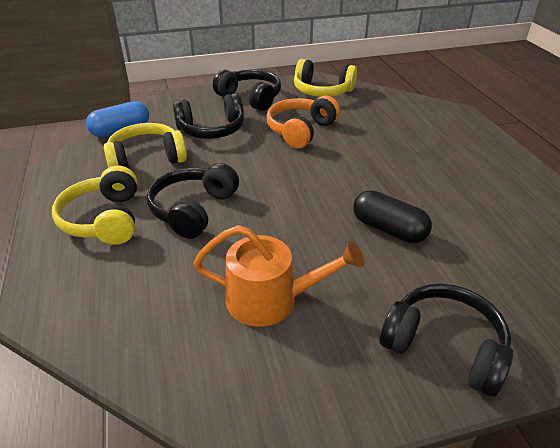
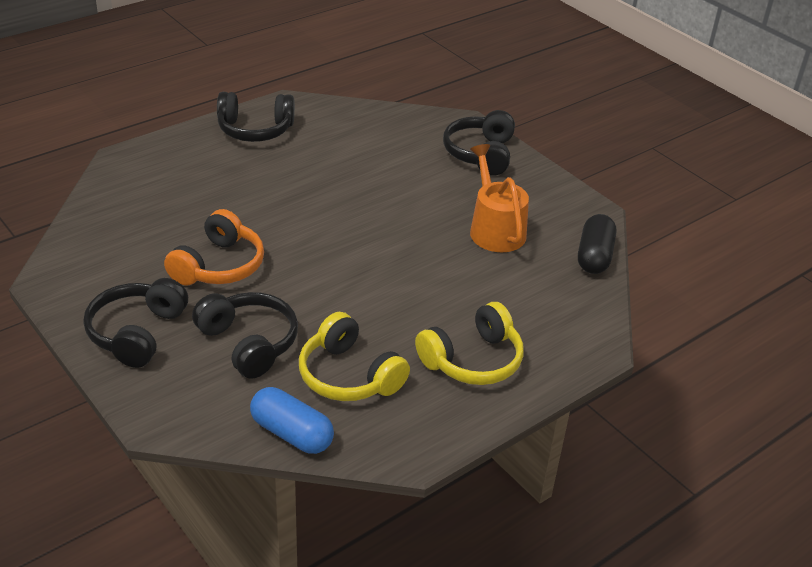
camera: 115 degrees left, 0 degrees up
black headphones [147,163,239,239] -> black headphones moved to [217,92,295,142]
orange headphones [266,95,340,149] -> orange headphones turned 75 degrees counterclockwise [164,209,264,285]
yellow headphones [294,59,357,97] -> none
black capsule [353,190,432,243] -> black capsule moved to [578,214,616,274]

